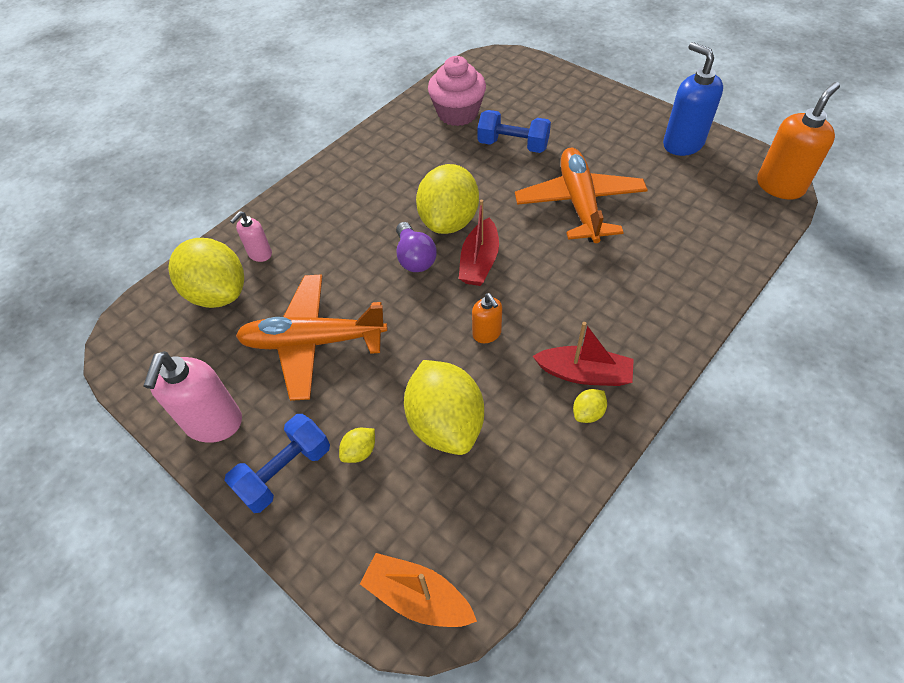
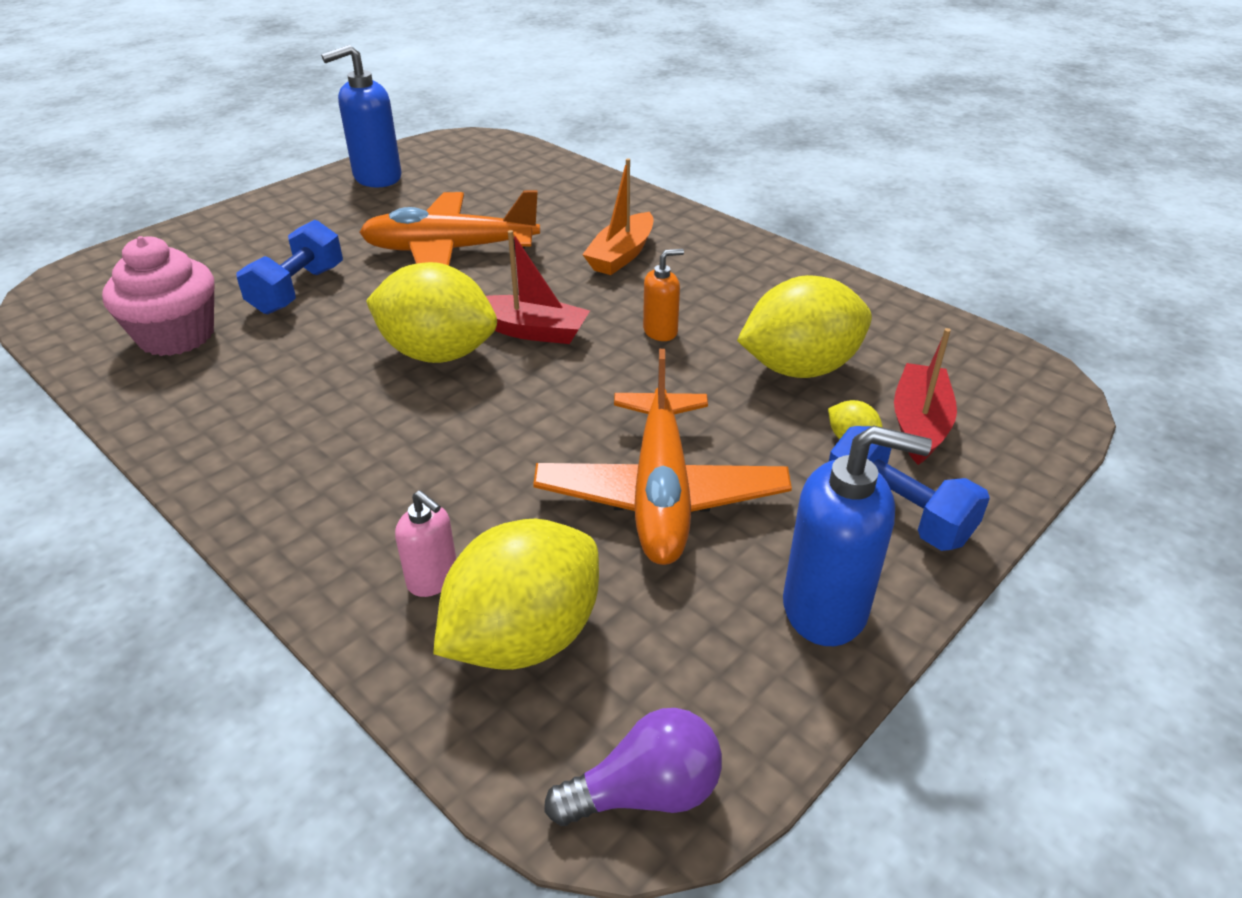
camera: 90 degrees left, 15 degrees down
pink soap dispenser [143,351,242,443] -> blue soap dispenser [783,425,932,646]
orange boat [360,553,477,627] -> orange boat moved to [582,158,653,275]
purple light bulb [396,222,437,272] -> purple light bulb moved to [544,708,722,826]
red boat [533,322,634,386] -> red boat moved to [894,328,957,465]
yellow lemon [573,389,607,423] -> none
orange soap dispenser [757,82,840,199] -> none

